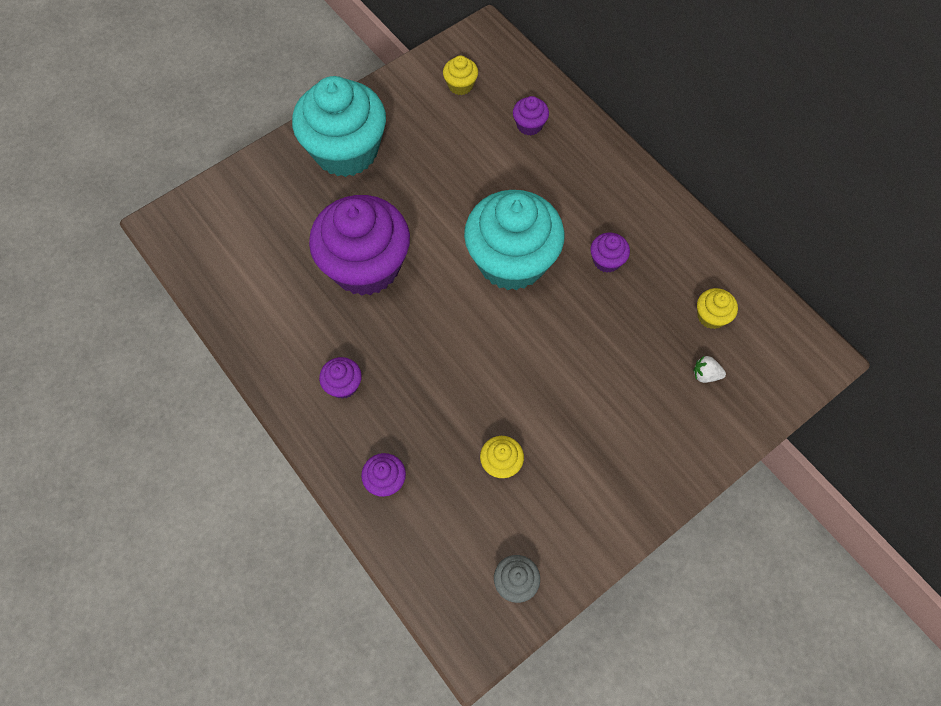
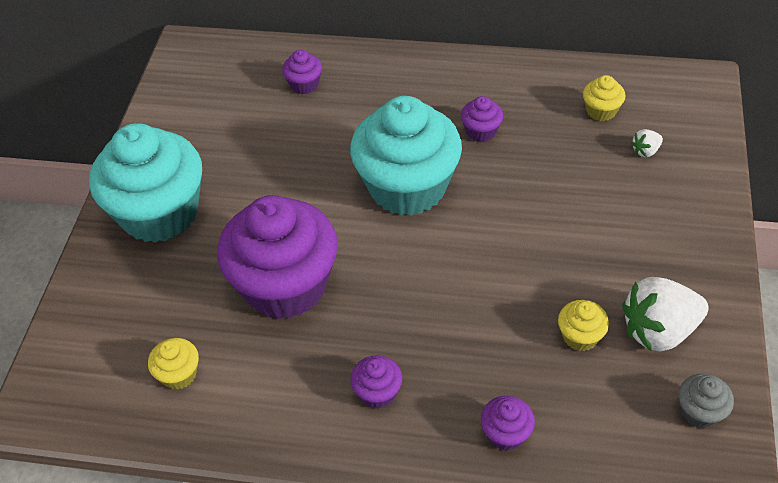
camera: 40 degrees left, 15 degrees down
yellow cupcake [443,56,478,95] -> yellow cupcake moved to [148,338,199,390]
none -> white strawberry [622,277,709,352]

